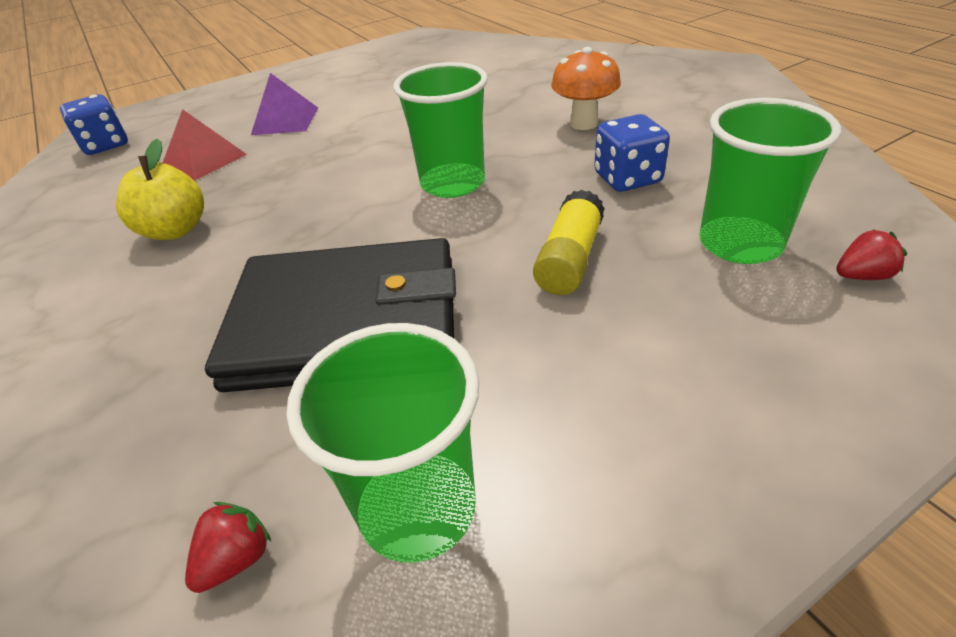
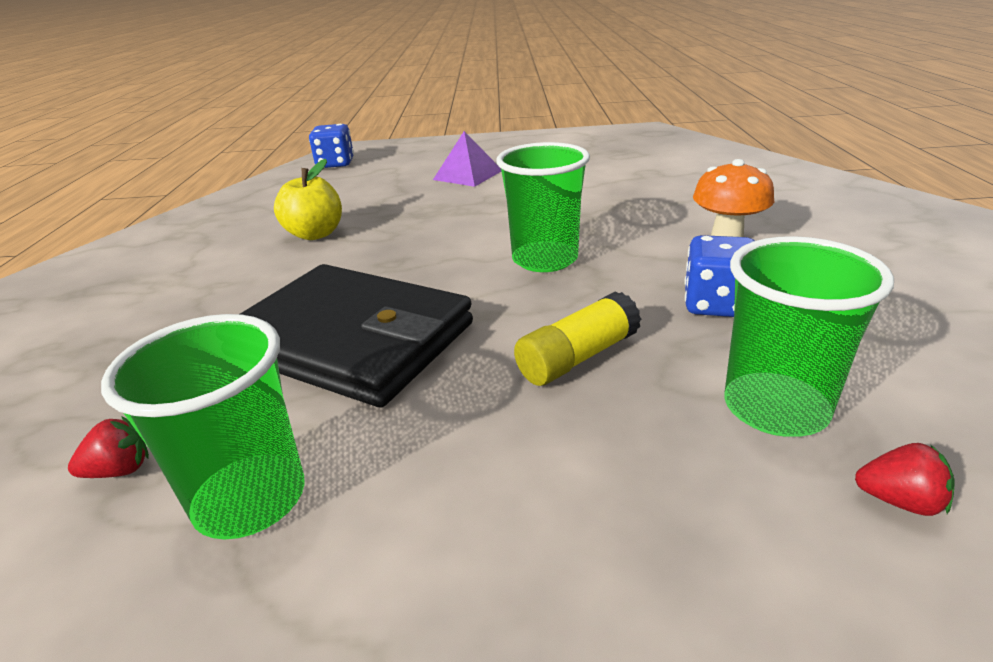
camera: 30 degrees right, 10 degrees down
red pyramid [163,109,247,181] -> none

